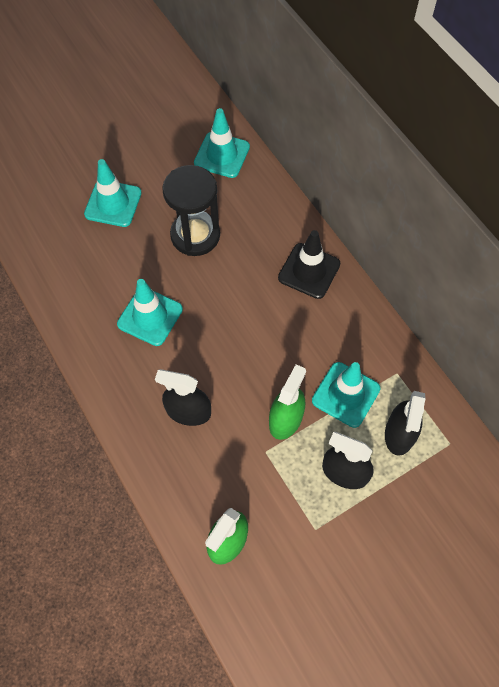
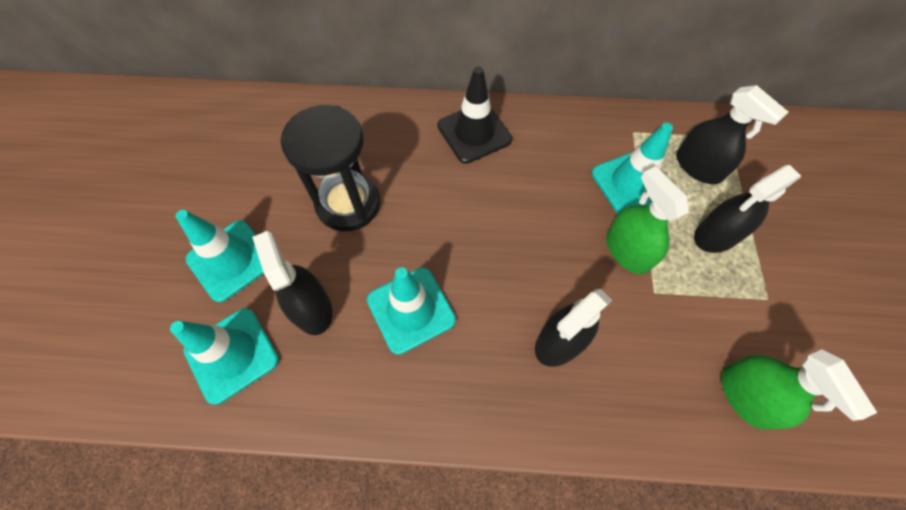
camera: 55 degrees left, 0 degrees up
turquoise traffic cone [194,108,250,178] -> turquoise traffic cone moved to [170,308,279,405]
none -> black spray bottle [252,231,332,335]

